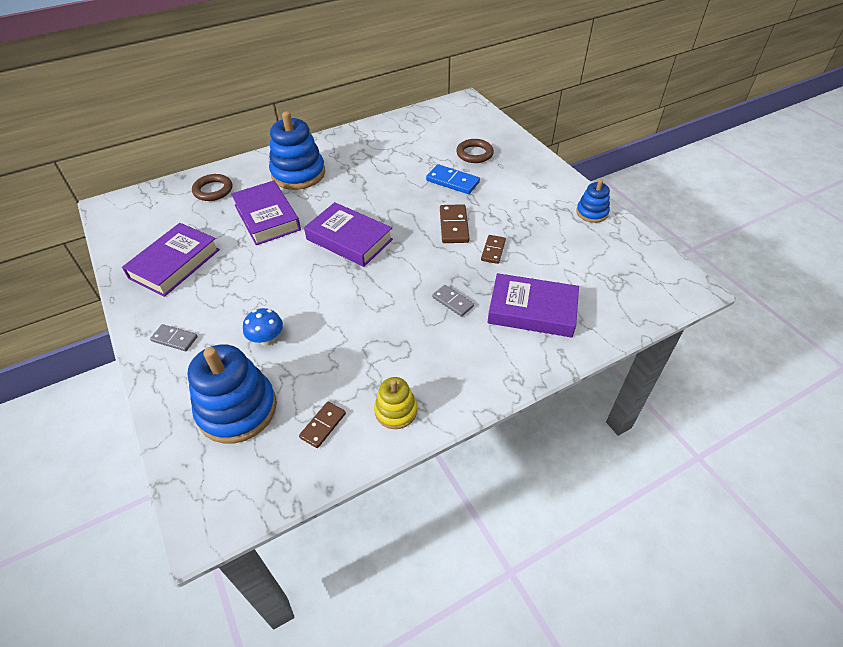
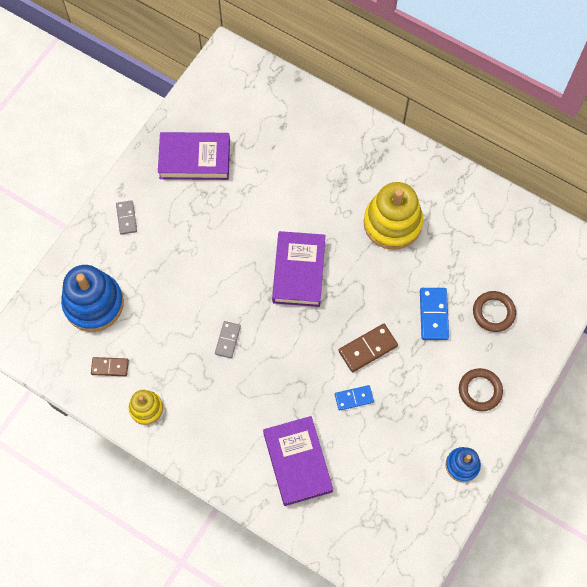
camera: 60 degrees right, 20 degrees up
brown ring [192,174,232,201] -> brown ring moved to [459,368,503,411]
purple book [231,180,301,245] -> none
blue mushroom [243,308,283,346] -> none
blue stacking toy [269,111,325,190] -> none
grey domino [432,285,474,317] -> grey domino moved to [215,321,241,358]
brown domino [481,235,506,264] -> blue domino [335,385,374,411]
none -> yellow stacking toy [364,182,423,250]

